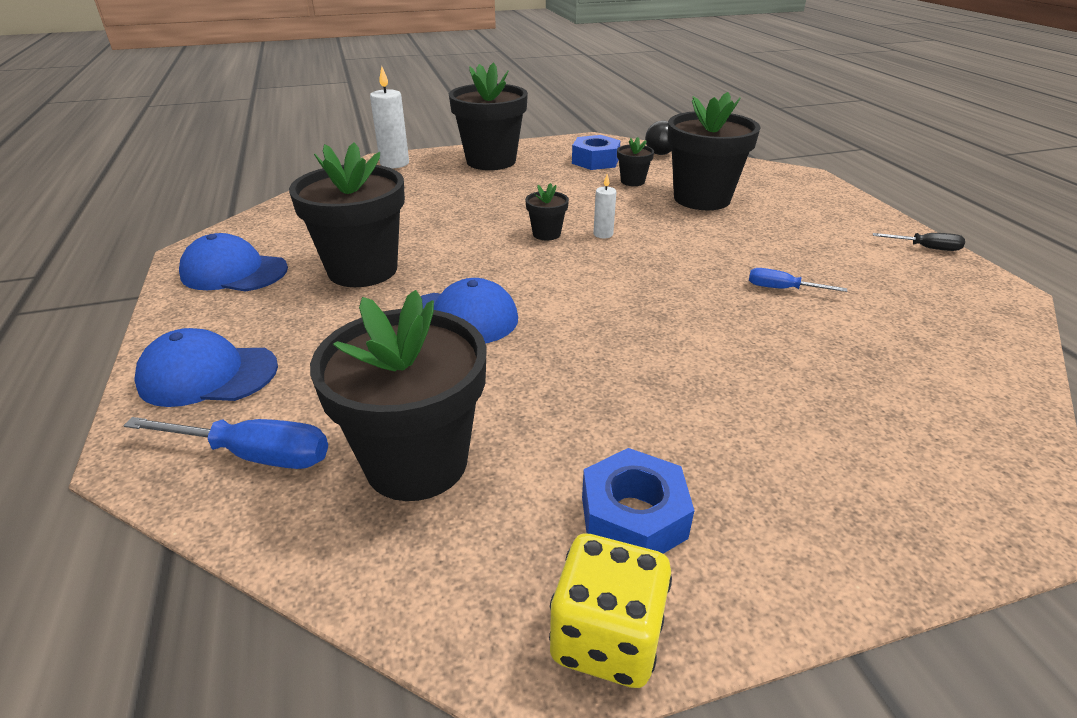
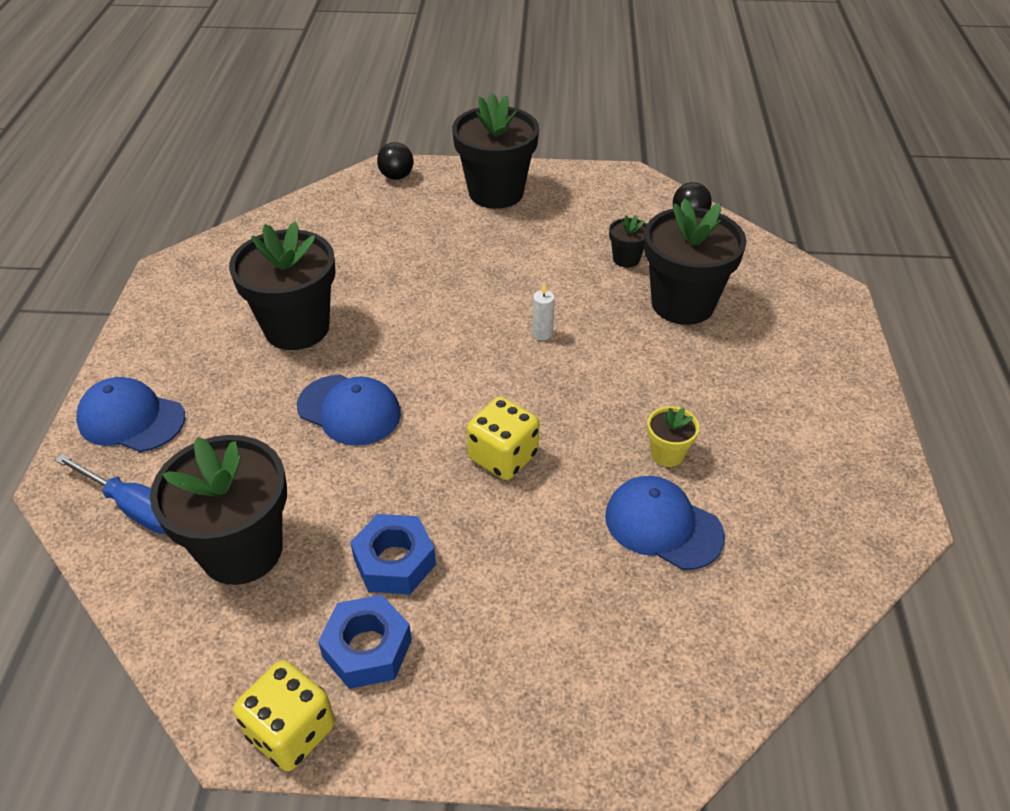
camera: 20 degrees right, 10 degrees up
blue cap [179,233,288,291] -> blue cap moved to [605,476,725,570]
white candle [370,66,409,168] -> black ball [377,142,413,180]
black flower pot [525,183,569,241] -> none
blue nut [572,135,621,170] -> blue nut moved to [350,514,436,594]
blue screwdriver [749,268,847,292] -> yellow flower pot [647,406,699,467]
black screwdriver [873,233,965,251] -> none
none -> yellow dice [467,397,540,480]

